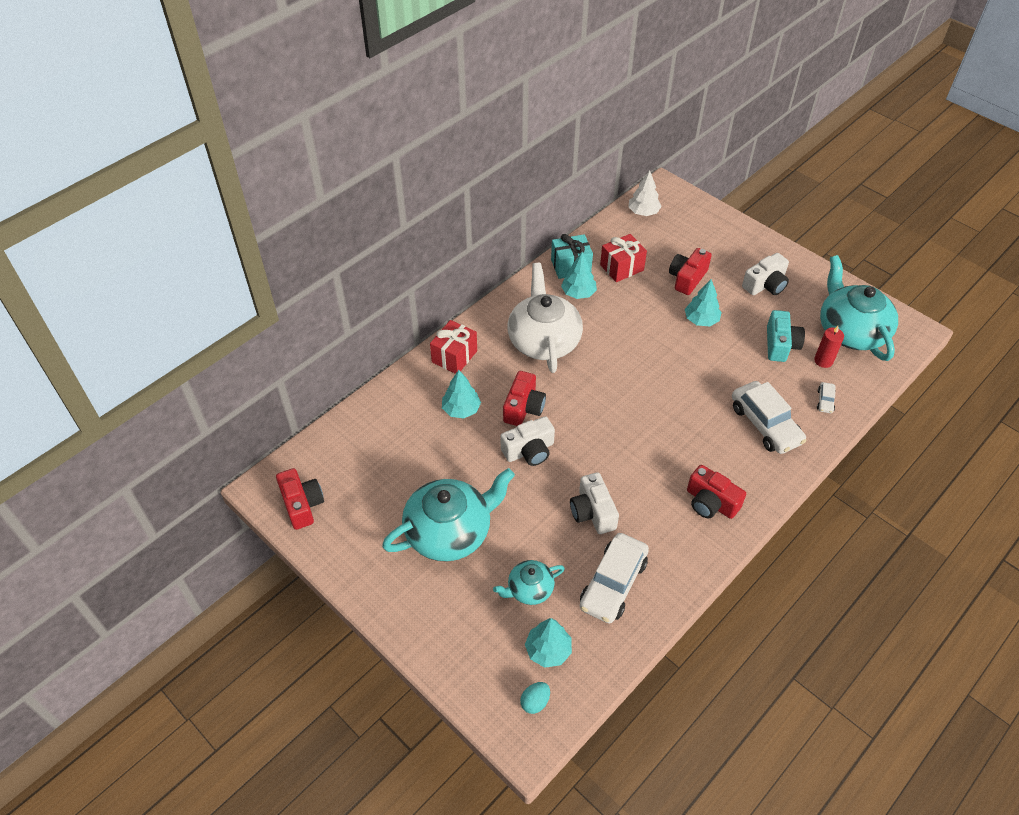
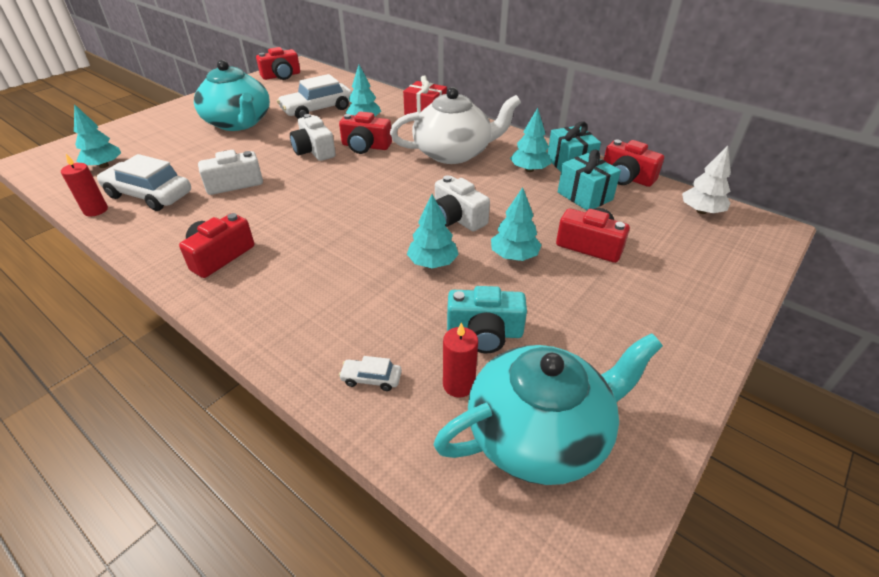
camera: 85 degrees right, 10 degrees down
turquoise teapot [493,560,565,605] -> none
turquoise egg [520,682,550,714] -> none
red gift [600,234,647,282] -> turquoise gift [558,149,621,210]
white car [732,381,806,454] -> white car moved to [277,74,352,119]
white camera [742,253,789,295] -> white camera moved to [435,175,490,231]
none -> red candle [61,154,108,216]
none -> turquoise tree [407,194,459,268]
none -> red camera [604,140,664,187]

